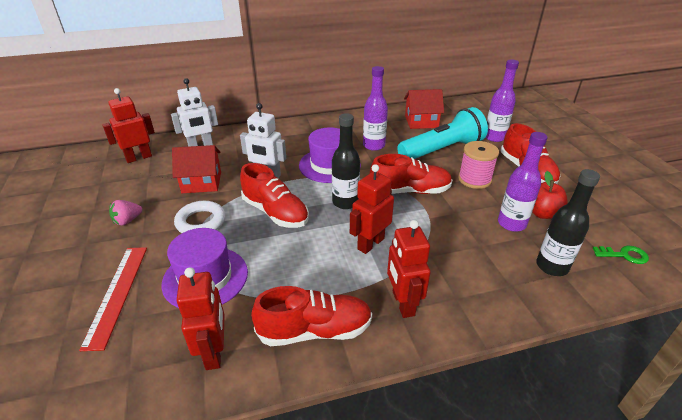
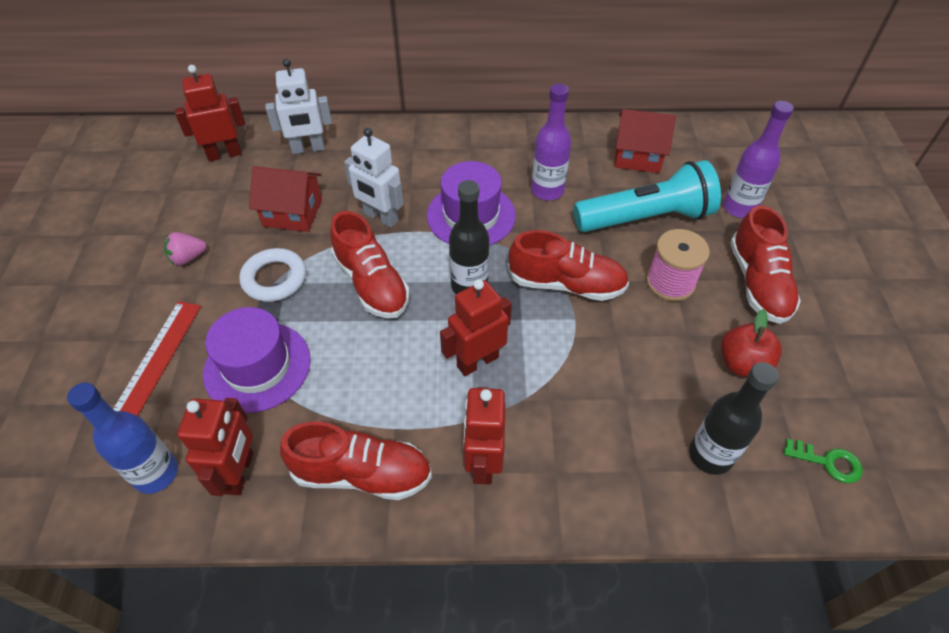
camera: 15 degrees right, 15 degrees up
purple bottle [498,132,548,232] -> none
none -> blue bottle [67,383,178,494]

